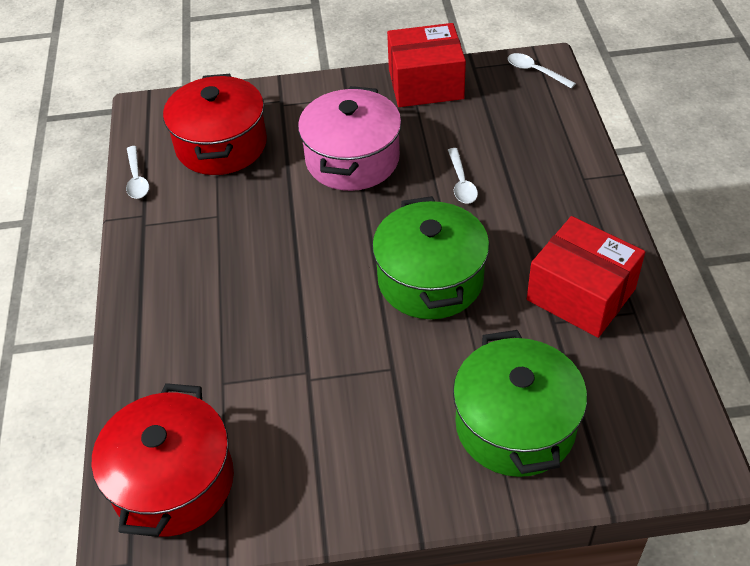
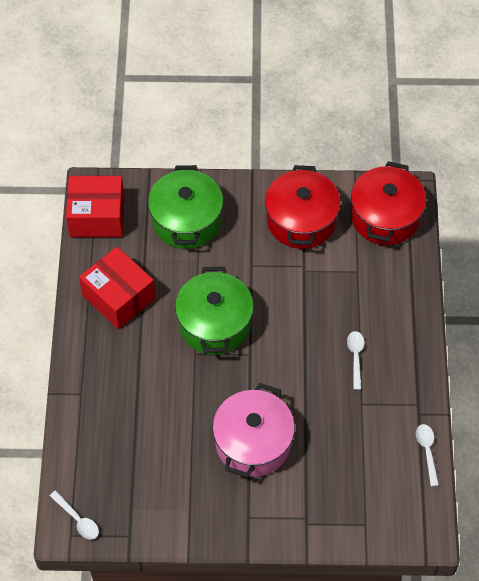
camera: 175 degrees left, 10 degrees up
red pot [163,74,267,175] -> red pot moved to [265,165,341,249]
red box [387,23,466,107] -> red box moved to [66,176,124,237]
white spoon [448,148,478,204] -> white spoon moved to [347,331,364,390]

